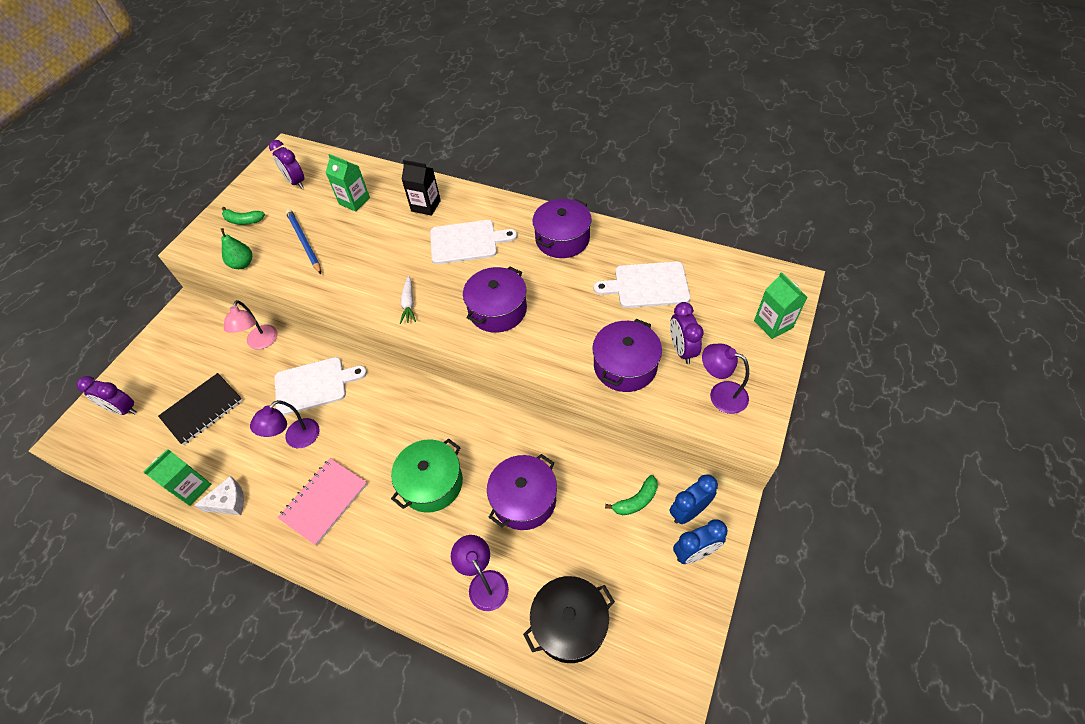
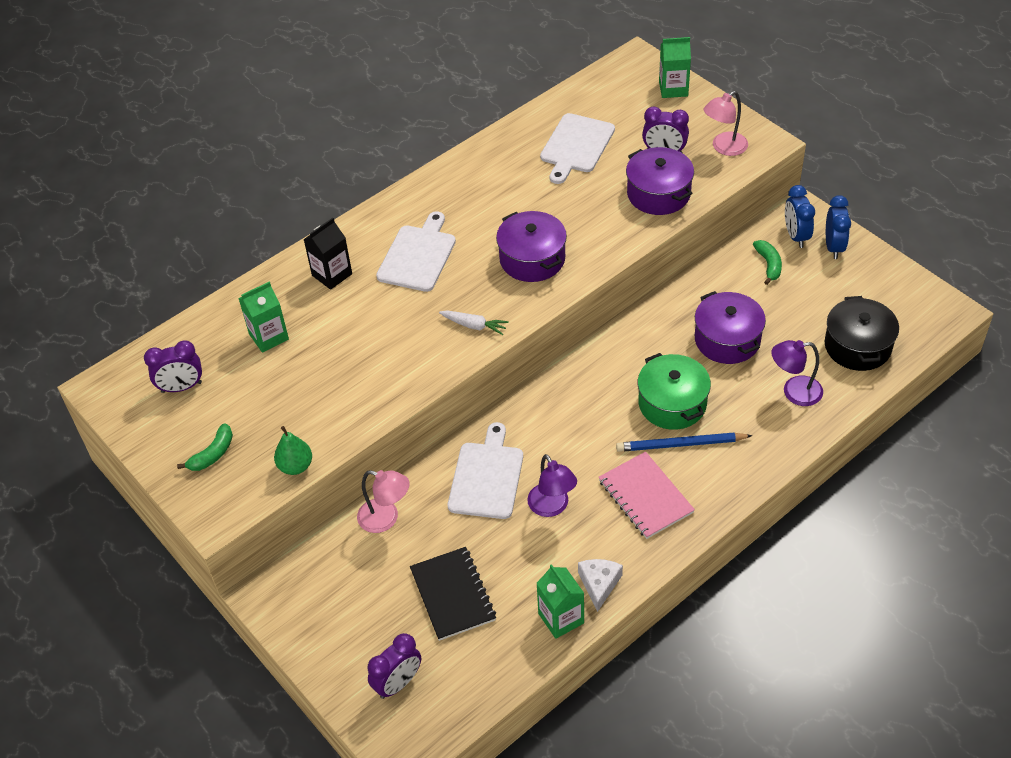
camera: 65 degrees left, 5 degrees down
blue pencil [286,209,321,274] -> blue pencil moved to [616,433,752,452]
purple pot [532,199,592,258] -> none
purple lamp [702,344,749,414] -> pink lamp [704,91,748,156]

